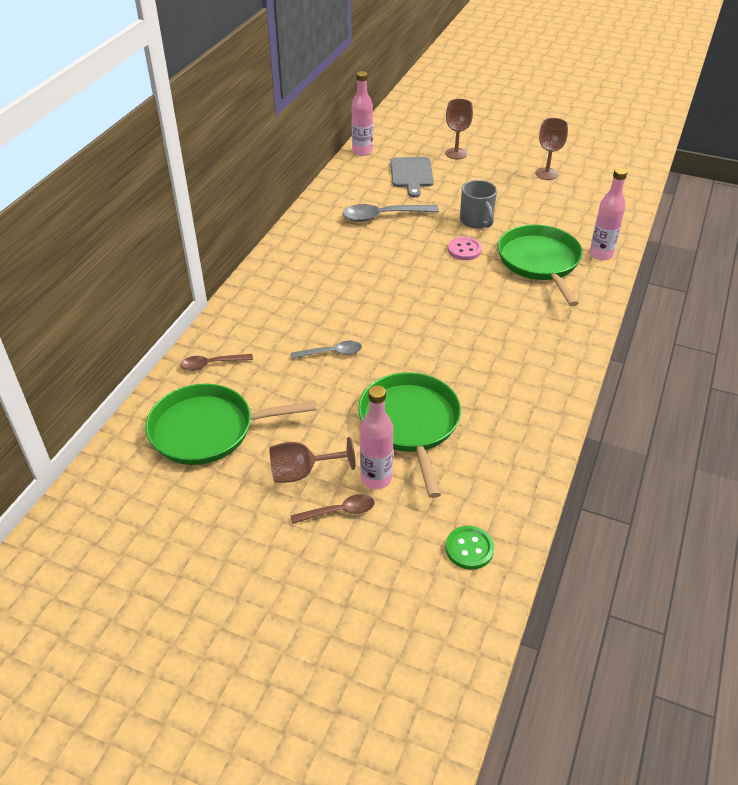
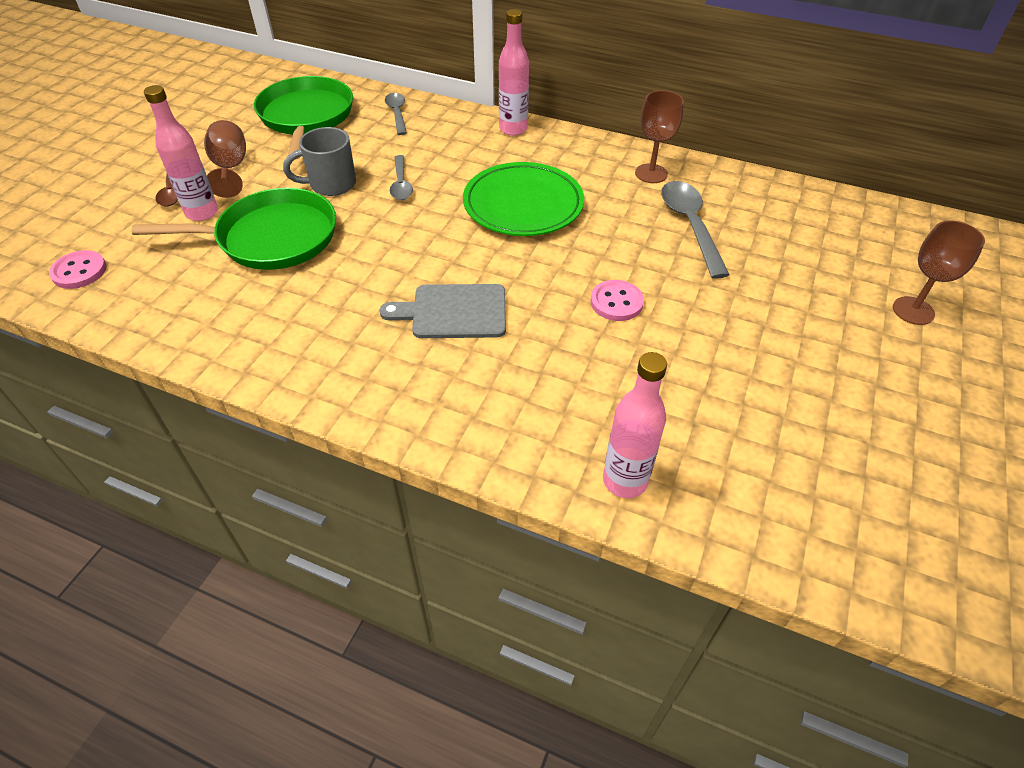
camera: 90 degrees right, 5 degrees up
brown spoon [180,354,253,371] -> grey spoon [385,93,407,135]
pink bottle [352,71,373,156] -> pink bottle moved to [499,9,529,136]
grey cutting board [390,157,434,197] -> grey cutting board moved to [380,284,506,338]
green button [446,526,494,570] -> pink button [49,250,107,289]
grey mug [460,180,497,229] -> grey mug moved to [283,127,356,196]
green pan [498,225,583,306] -> none
brown goblet [536,118,568,180] -> brown goblet moved to [635,90,684,183]
none -> green plate [463,162,584,236]

